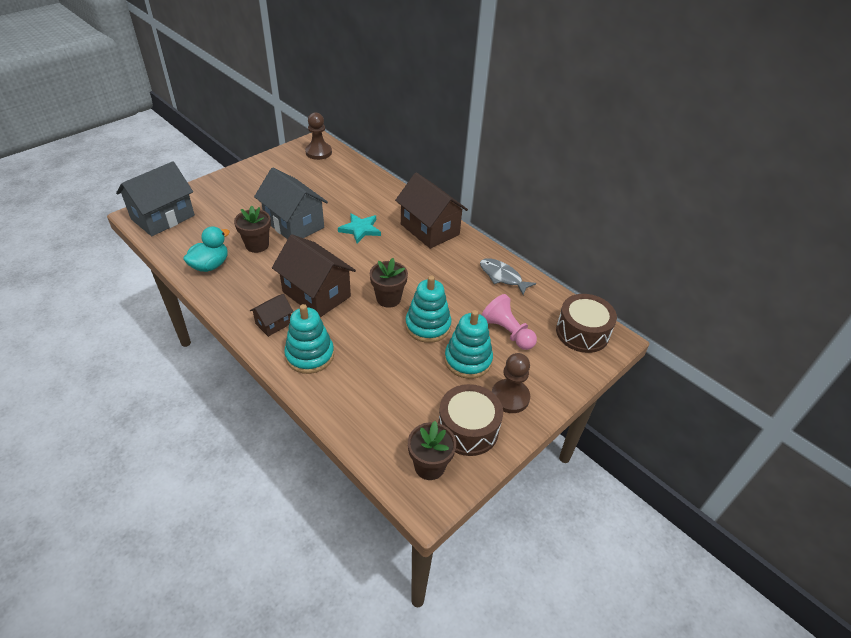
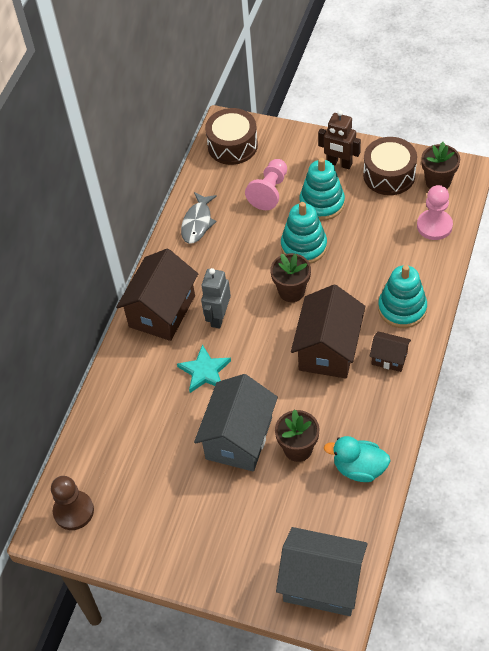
camera: 110 degrees left, 10 degrees up
brown pawn [492,353,530,413] -> brown robot [318,110,361,169]
none -> grey robot [201,268,231,329]
none -> pink pawn [417,185,453,240]

